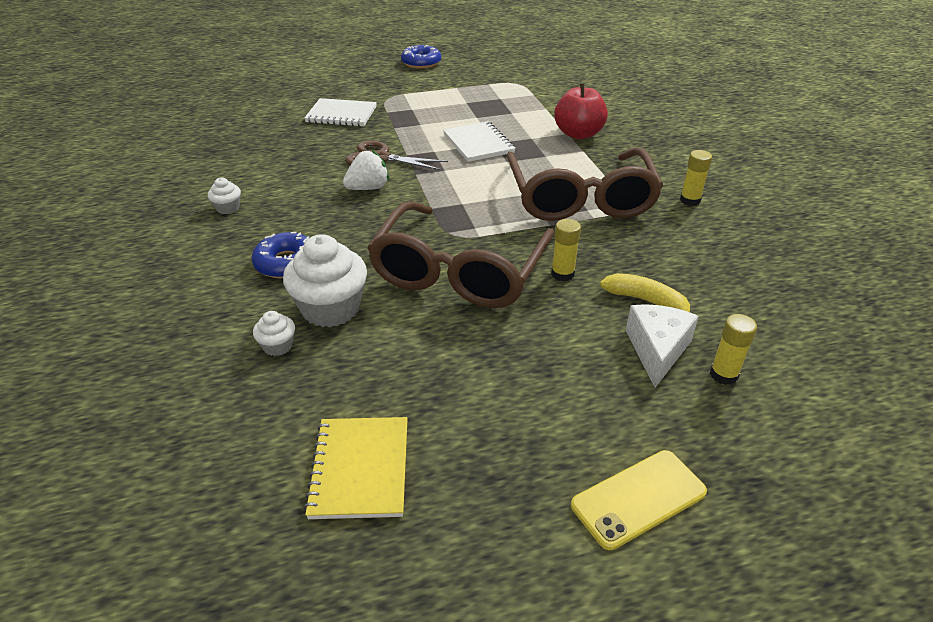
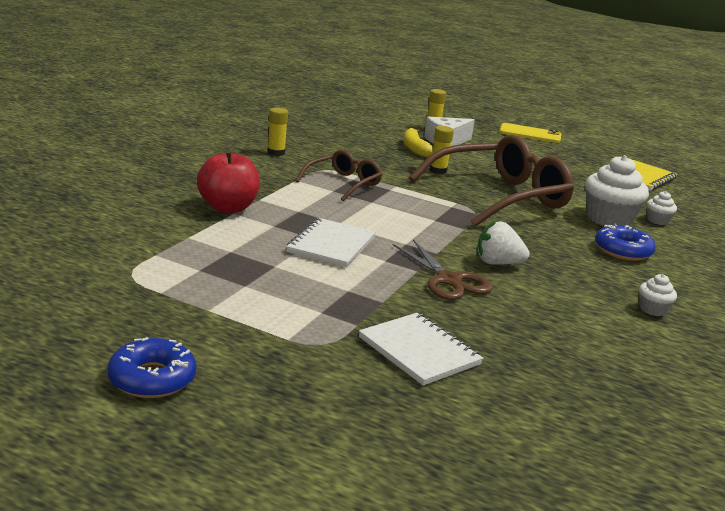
camera: 140 degrees left, 15 degrees down
brown glasses [506,148,663,221] -> brown glasses [296,150,382,201], size x0.52

